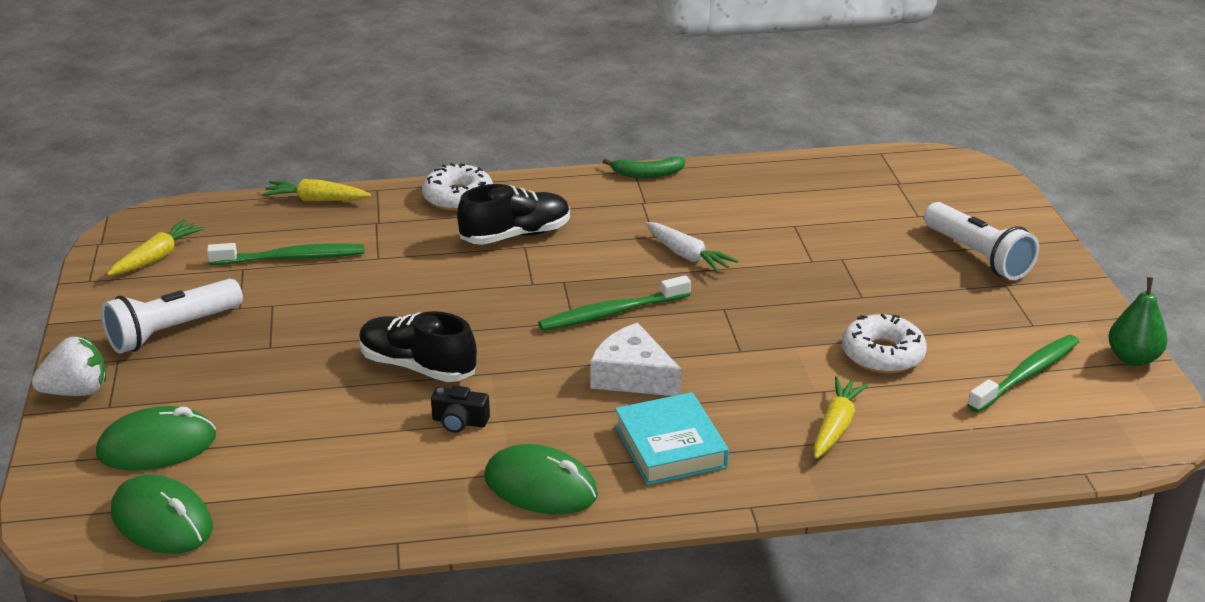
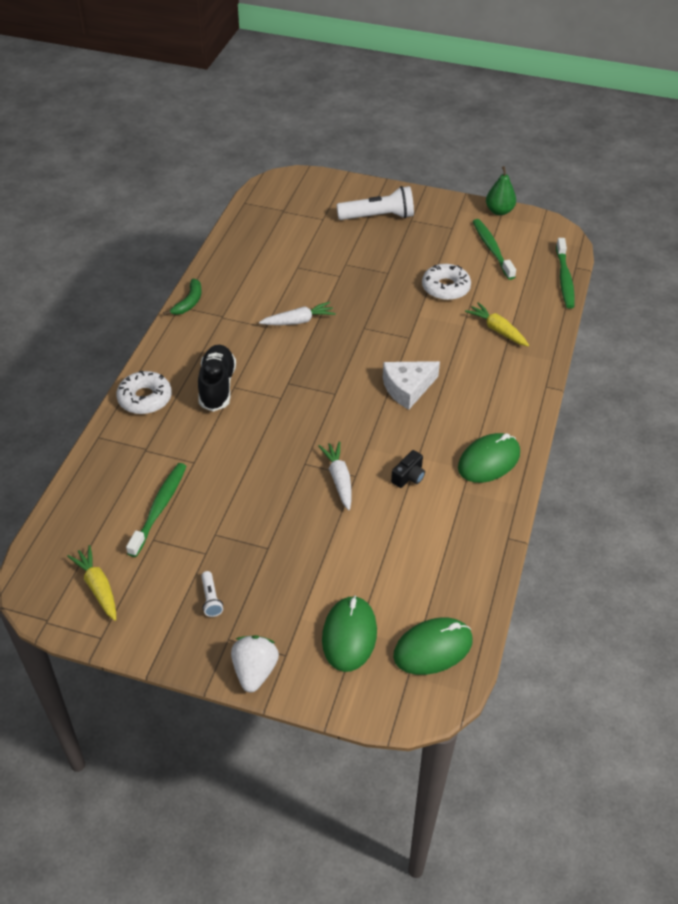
camera: 65 degrees left, 15 degrees up
white flashlight [101,279,243,354] -> white flashlight [201,571,223,617], size x0.46
yellow carrot [262,179,371,201] -> none
black shoe [359,311,477,382] -> white carrot [318,441,352,510]
green toothbrush [538,275,691,331] -> green toothbrush moved to [556,238,575,309]
turquoise book [615,392,729,485] -> none

